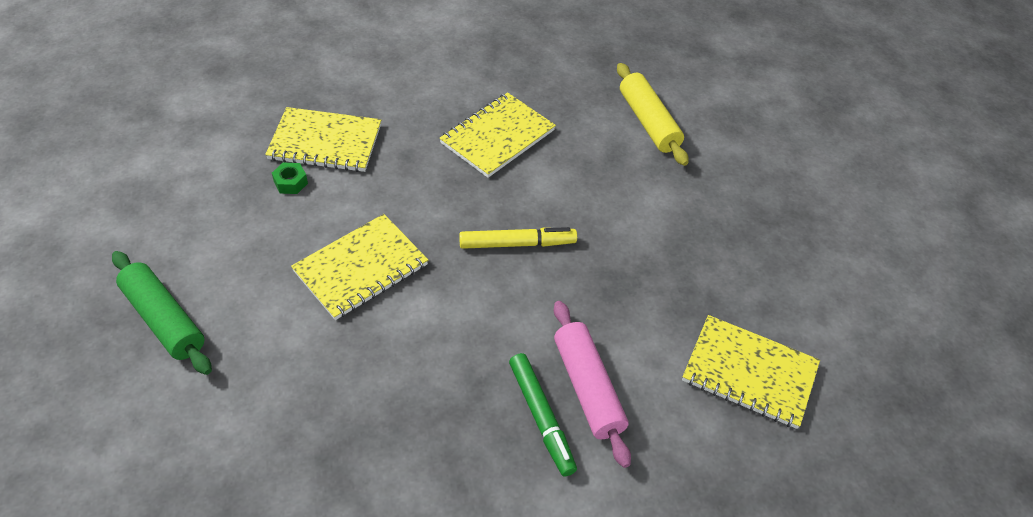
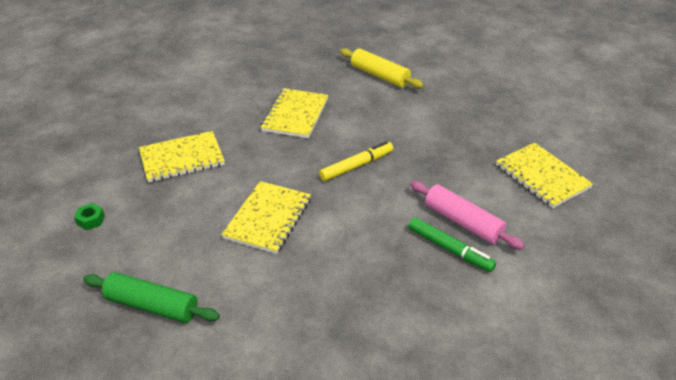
camera: 25 degrees left, 10 degrees down
green nut [272,163,308,194] -> green nut moved to [74,203,105,230]
yellow notebook [682,315,820,429] -> yellow notebook turned 60 degrees clockwise [496,143,593,208]

